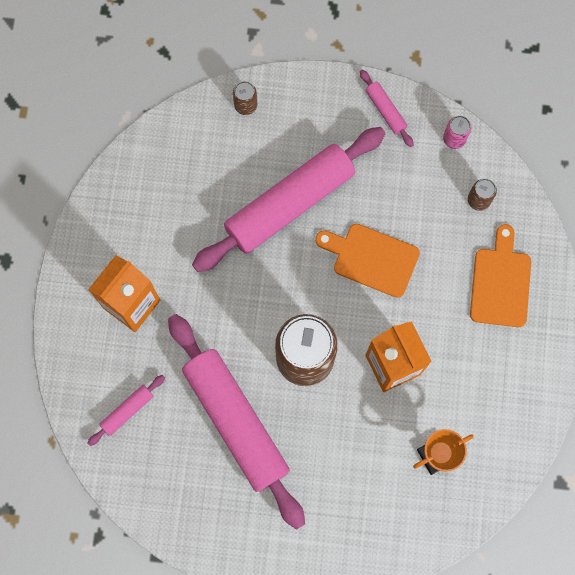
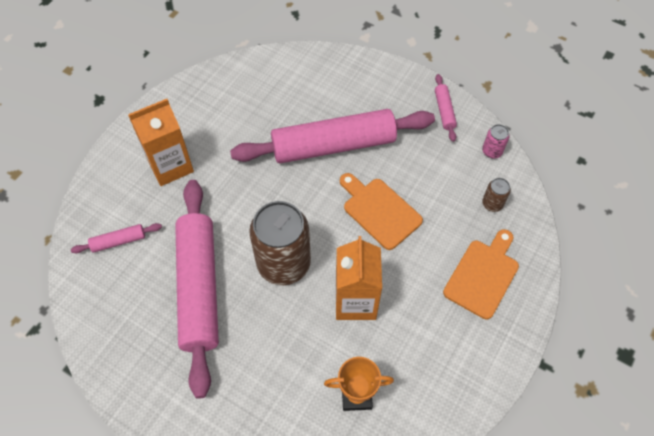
camera: 25 degrees right, 15 degrees down
brown can [233,81,257,115] -> none

